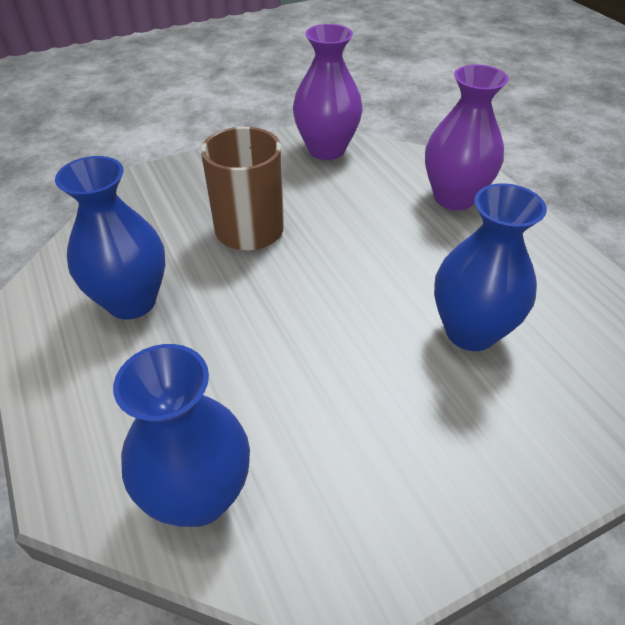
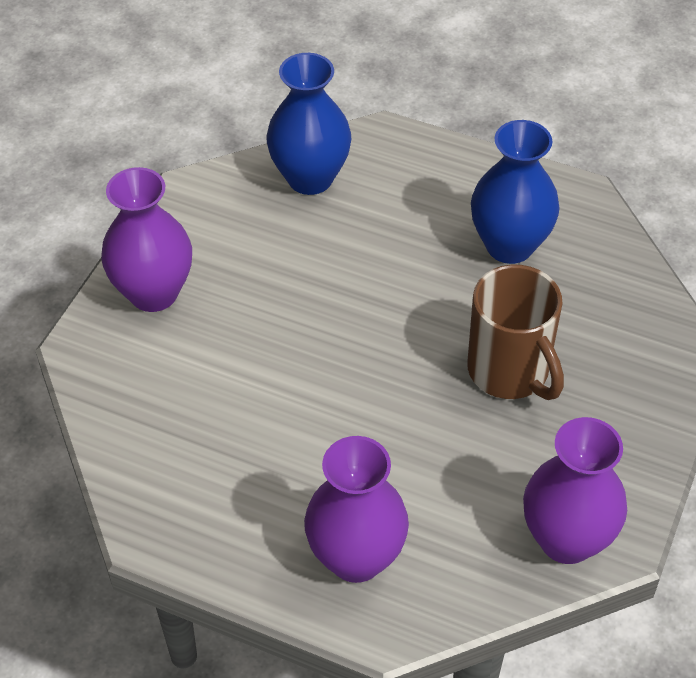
camera: 140 degrees right, 5 degrees up
blue vase [434,183,547,351] -> none
none -> purple vase [101,167,192,312]

